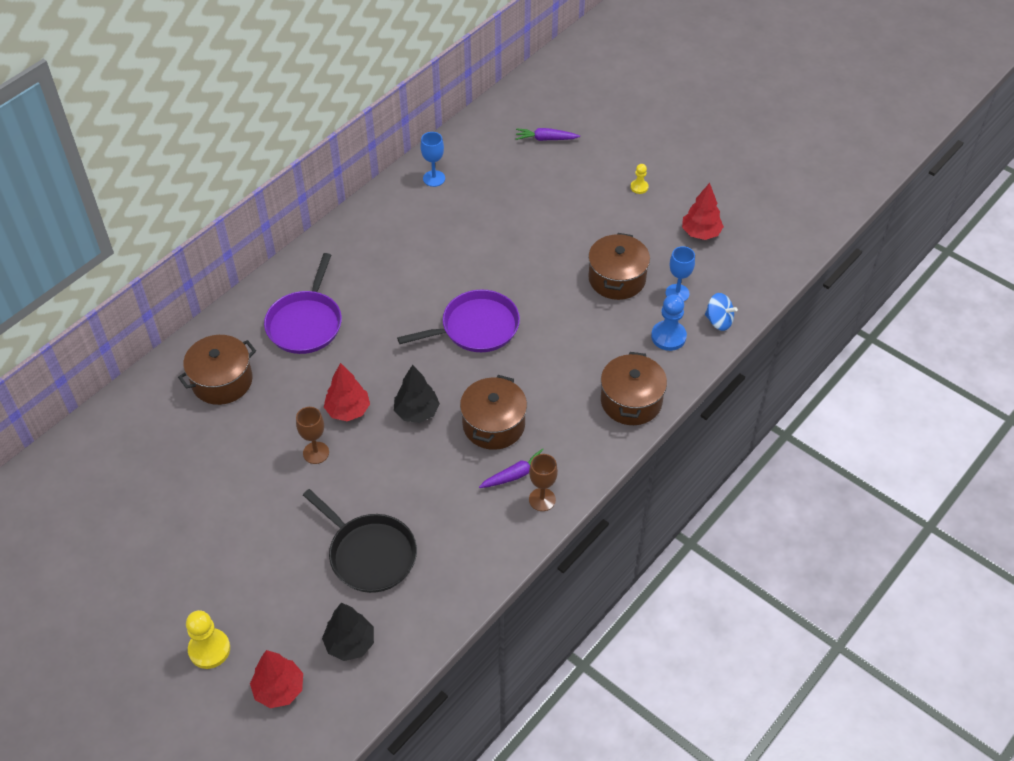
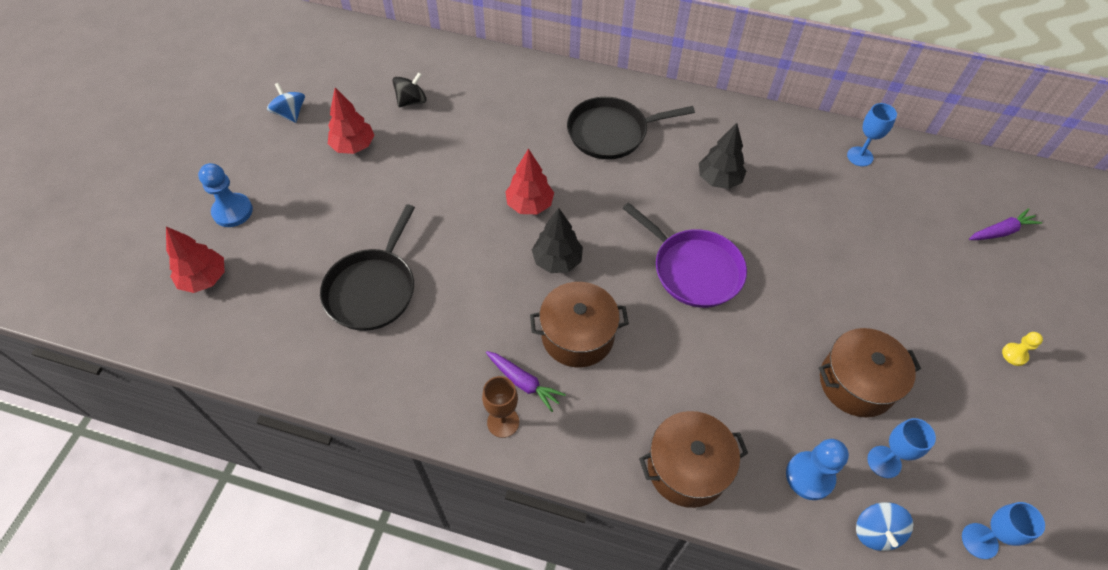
camera: 65 degrees right, 5 degrees up
brown pot [178,335,256,405] -> none
yellow pawn [186,610,230,669] -> blue pawn [198,163,253,227]
purple pan [264,253,342,354] -> black pan [567,97,695,159]
brown goblet [296,407,329,464] -> none
black tree [322,603,374,661] -> black tree moved to [699,123,746,189]
purple carrot [516,128,580,141] -> purple carrot turned 90 degrees clockwise [969,208,1042,240]
red tree [682,183,724,240] -> red tree moved to [328,88,374,154]
none -> blue spinning top [267,83,305,123]
none -> black spinning top [392,72,427,107]
none -> blue goblet [962,502,1045,559]

